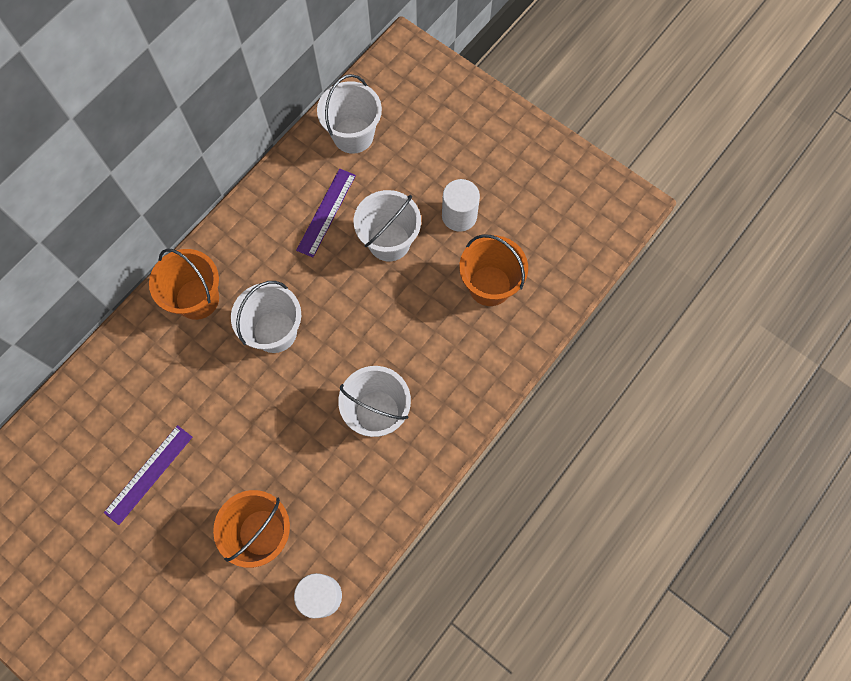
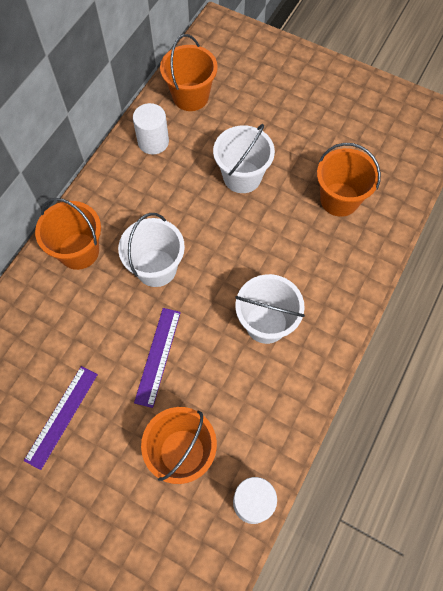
camera: 10 degrees left, 5 degrees down
purple ruler [296,169,356,257] -> purple ruler moved to [134,308,181,408]
white bucket [317,74,382,154] -> orange bucket [160,34,218,111]
white cylinder [442,179,480,232] -> white cylinder moved to [133,103,169,155]

